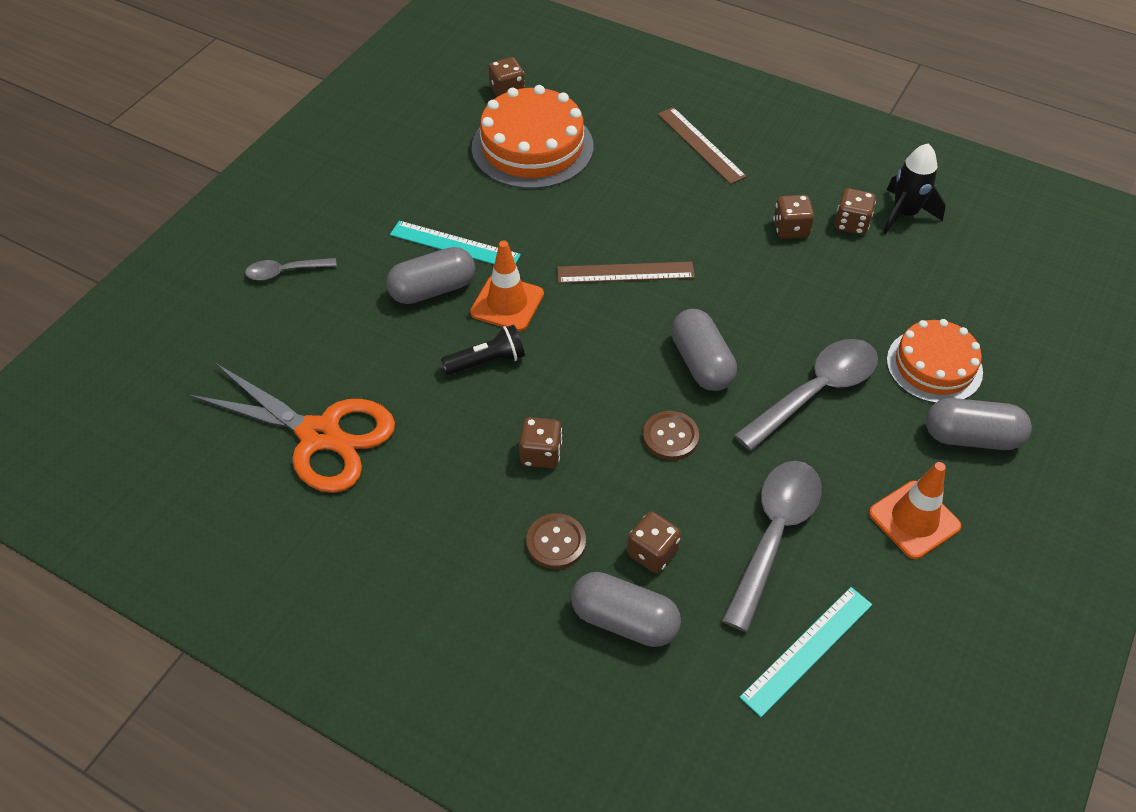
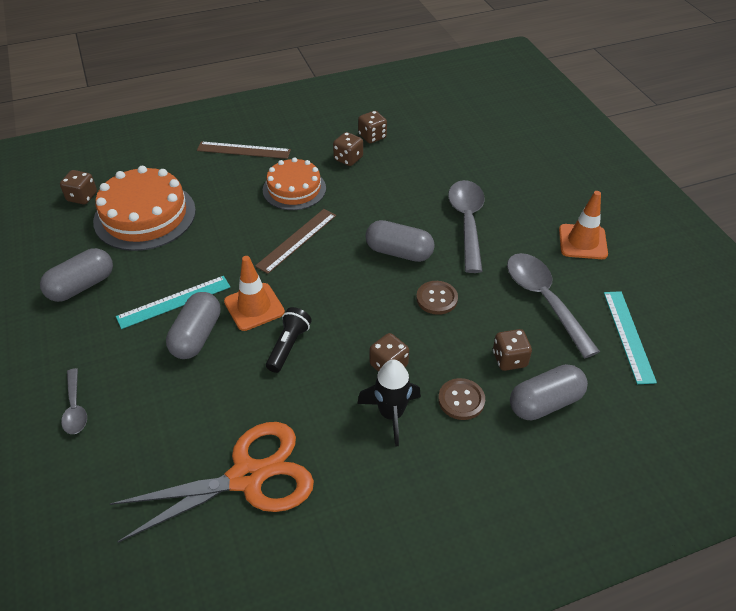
camera: 50 degrees left, 5 degrees down
grey spoon [245,258,337,281] -> grey spoon turned 45 degrees counterclockwise [61,368,87,434]
black rocket [883,143,946,234] -> black rocket moved to [357,359,421,447]
orange cake [887,319,983,403] -> orange cake moved to [263,157,326,210]
grey capsule [926,398,1032,450] -> grey capsule moved to [40,248,113,302]

